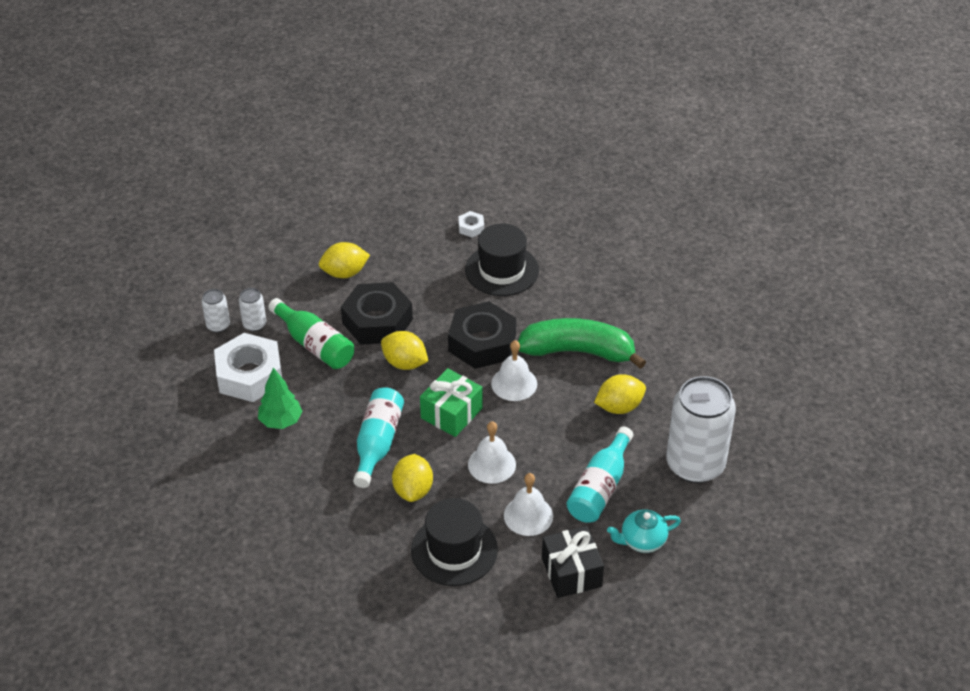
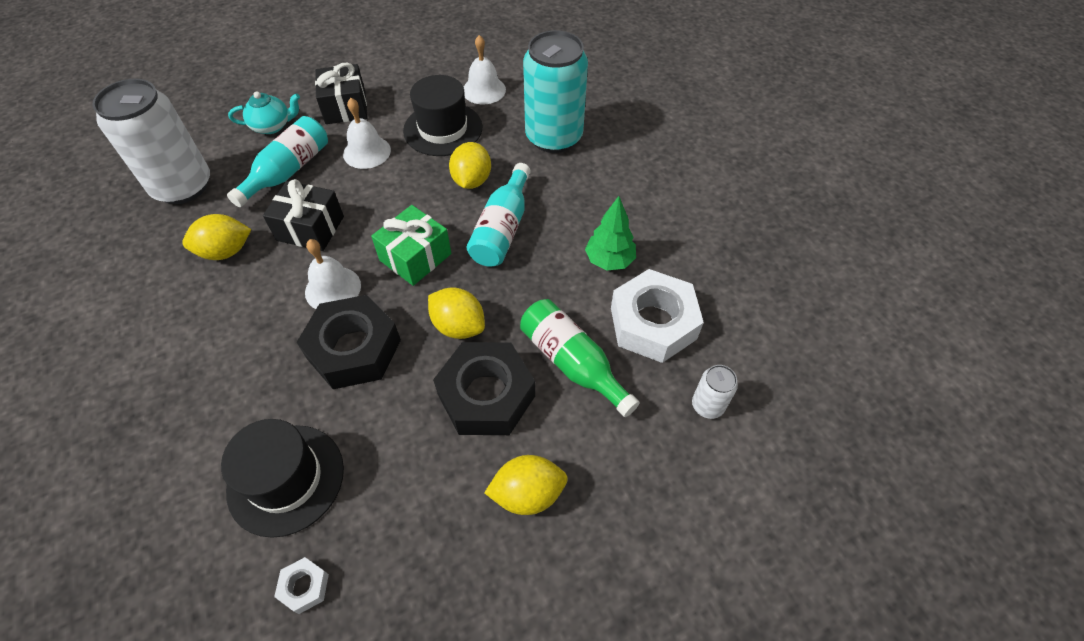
camera: 175 degrees left, 10 degrees up
white can [239,288,266,331] -> none
white bell [468,421,516,484] -> white bell moved to [464,35,506,104]
green banana [518,318,646,369] -> none
none -> black gift [263,179,344,251]
none -> turquoise can [523,30,588,153]

